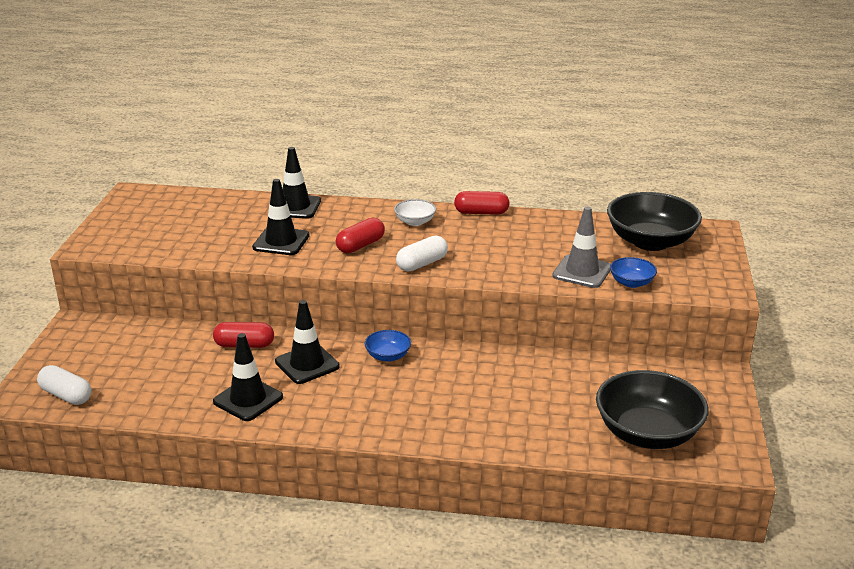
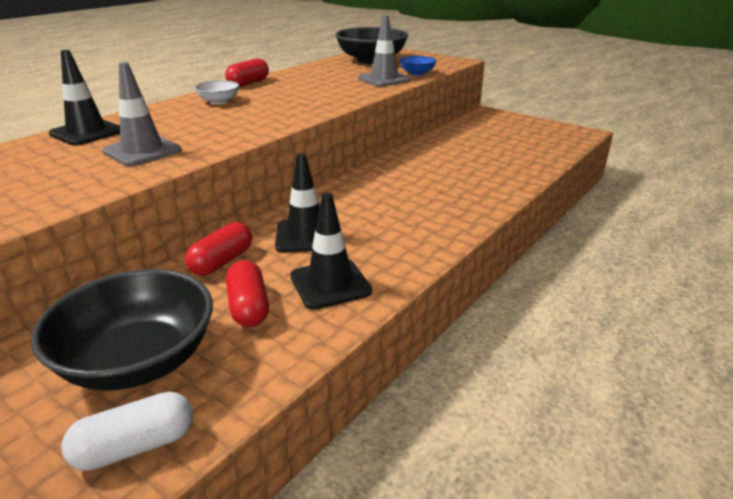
camera: 60 degrees left, 0 degrees up
black traffic cone [252,179,310,255] -> grey traffic cone [103,62,182,166]
red capsule [336,218,385,253] -> red capsule moved to [226,260,269,327]
blue bowl [365,330,411,362] -> none
white capsule [396,236,448,271] -> none
black bowl [596,370,709,449] -> black bowl moved to [31,269,213,391]

